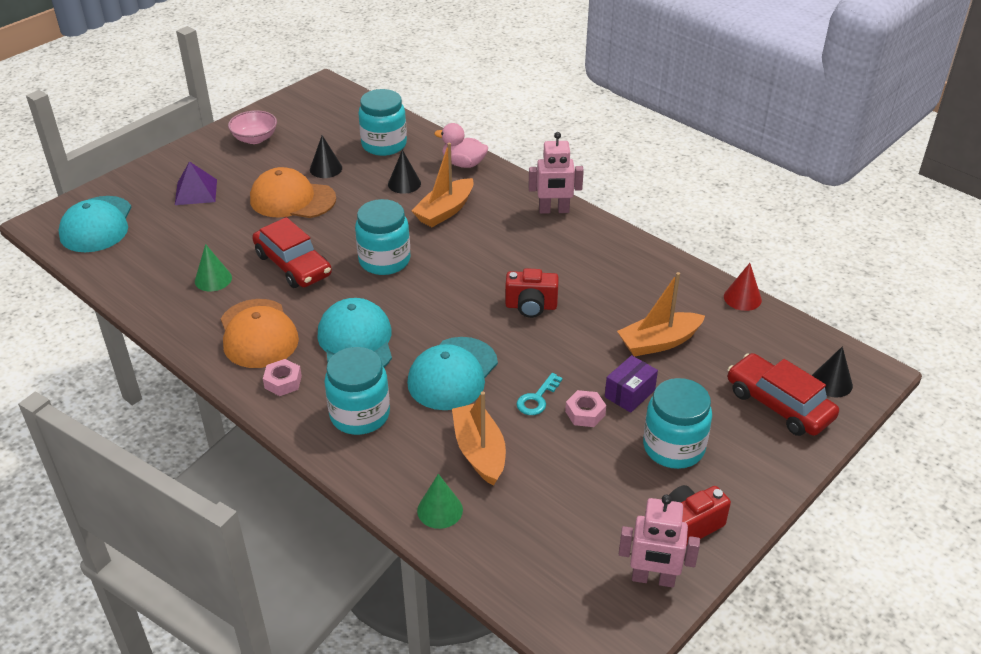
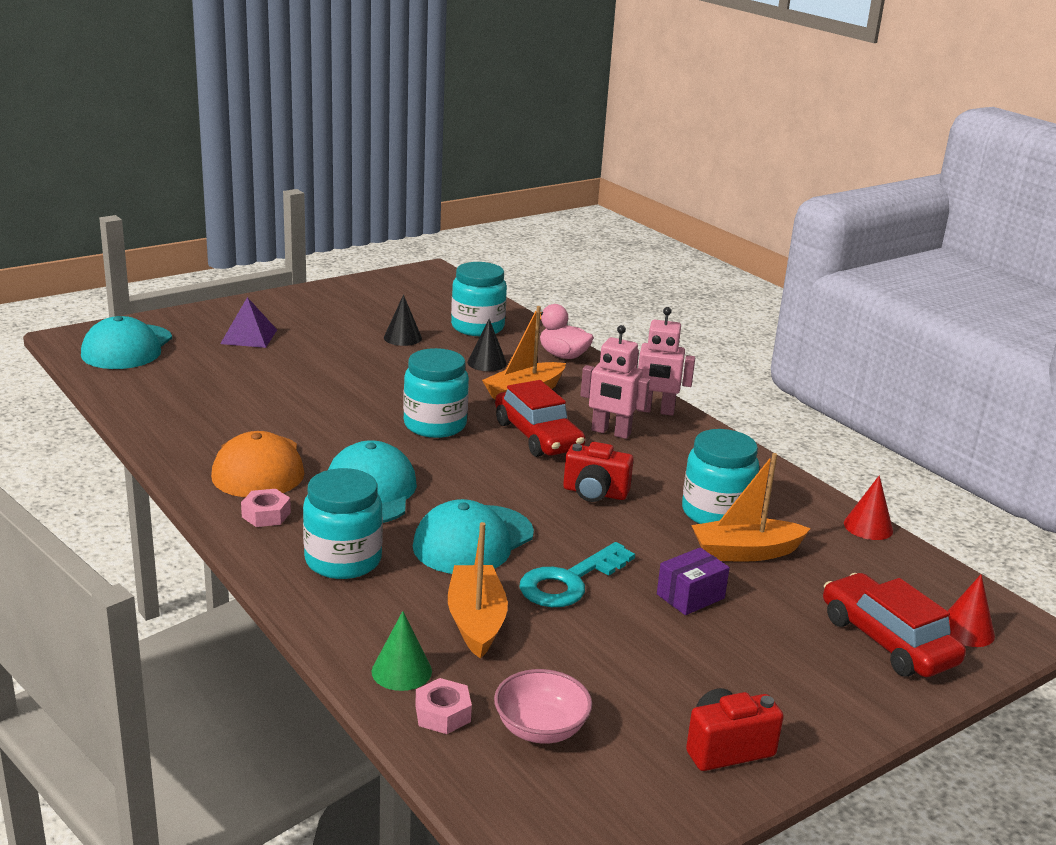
camera: 10 degrees right, 15 degrees down
green cone [195,244,232,291] -> none
pink bowl [228,110,277,144] -> pink bowl moved to [494,669,592,744]
orange cap [250,167,336,218] -> none
red car [252,217,332,288] -> red car moved to [495,380,585,457]
turquoise key [517,373,563,415] -> turquoise key [519,542,635,607], size x1.71
pink nut [565,390,606,427] -> pink nut moved to [415,678,472,734]
pink robot [619,494,700,588] -> pink robot moved to [580,325,650,439]
turquoise jar [643,378,712,469] -> turquoise jar moved to [682,429,759,524]
black cone [812,346,853,397] -> red cone [948,574,995,647]

